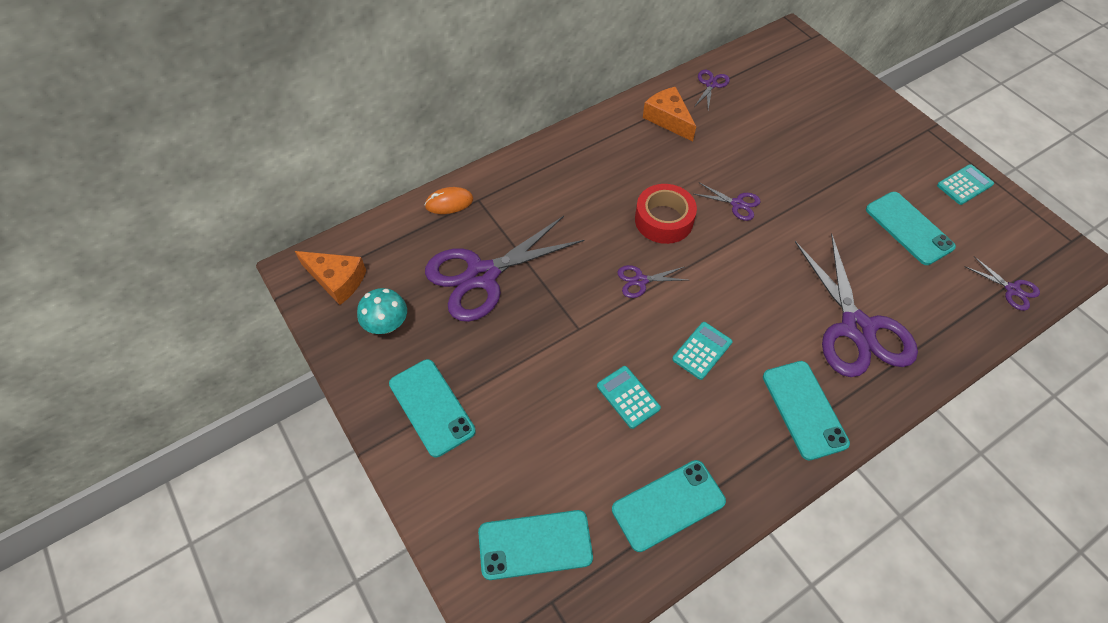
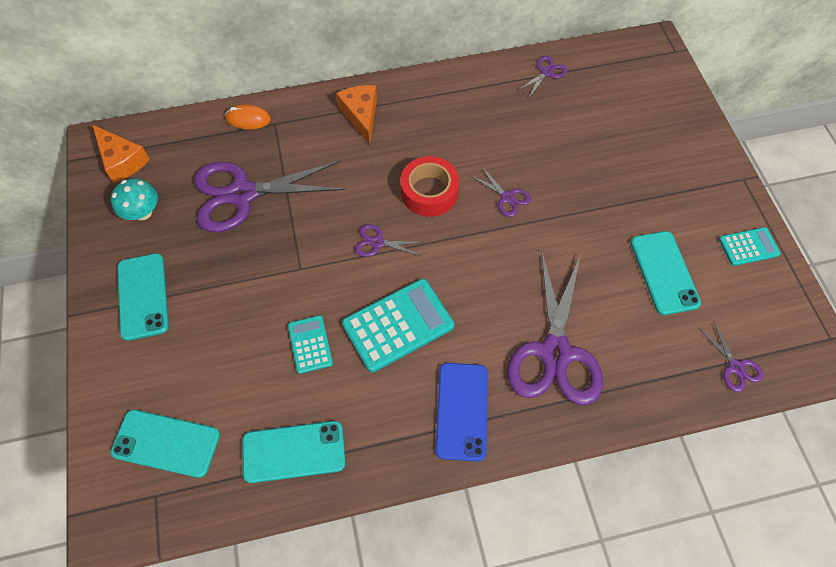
camera: 20 degrees right, 5 degrees up
orange cheese [643,87,696,142] -> orange cheese moved to [336,85,377,145]
turquoise calculator [672,322,733,380] -> turquoise calculator [342,279,454,372], size x1.78
turquoise phone [763,361,850,460] -> blue phone [436,363,488,461]

